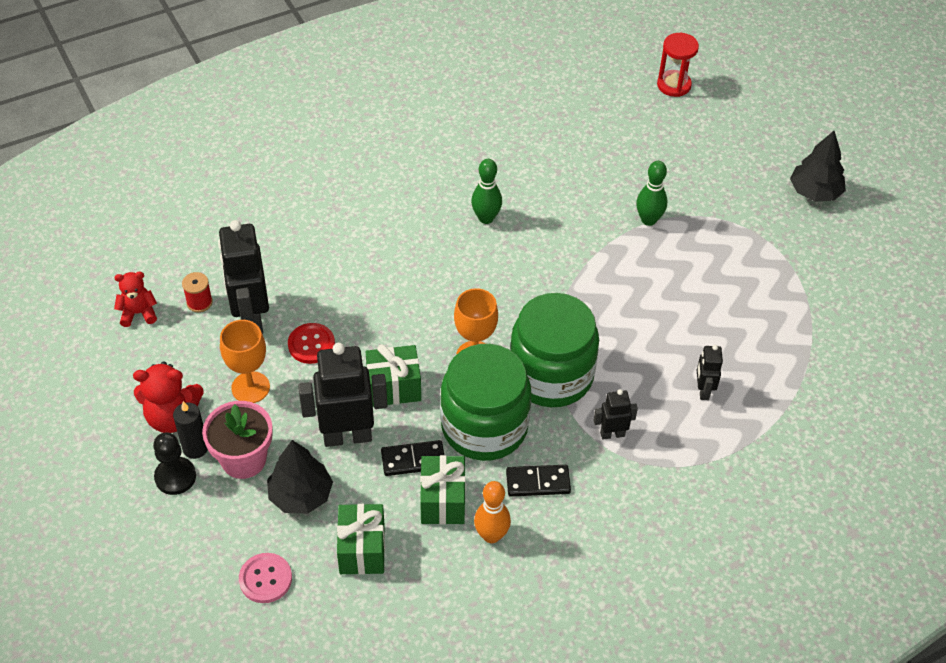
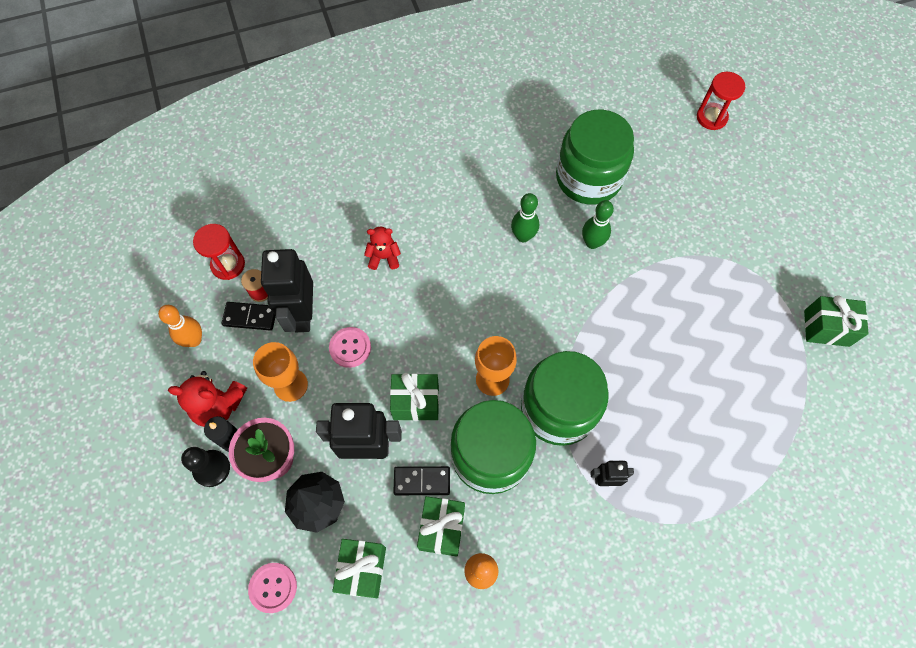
camera: 10 degrees right, 15 degrees up
red teddy bear [114,272,157,327] -> red teddy bear moved to [364,227,401,270]
red button [288,323,335,364] -> pink button [329,327,371,368]
black domino [506,465,571,497] -> black domino moved to [222,302,276,331]
green bowling pin [636,161,667,226] -> green bowling pin moved to [582,200,614,249]
black robot [697,345,723,400] -> none
black tree [790,131,846,201] -> none
none -> orange bowling pin [158,305,202,347]
none -> red hourglass [193,224,245,280]
none -> green jar [556,110,634,204]
none -> green gift [804,295,869,347]

